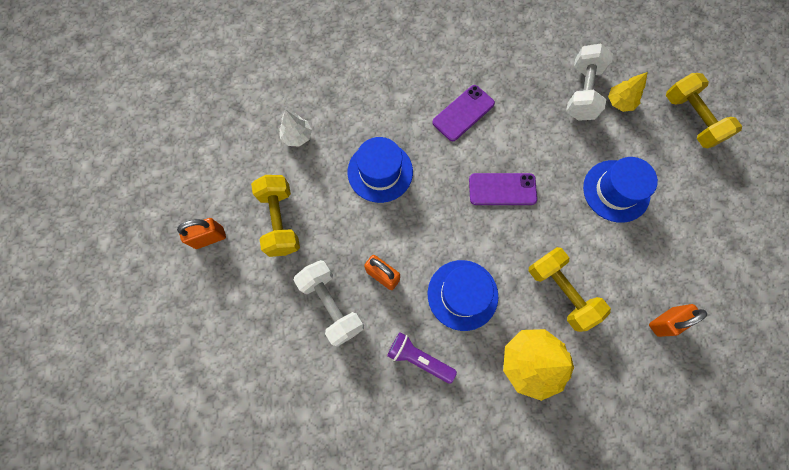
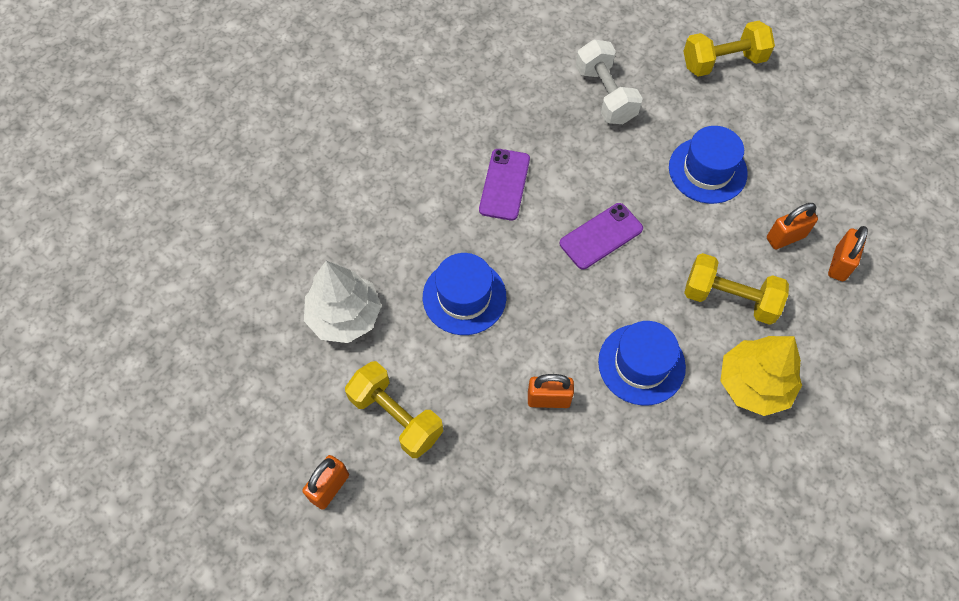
camera: 35 degrees left, 10 degrees down
white tree [279,109,312,146] -> white tree [304,261,382,343], size x1.79
white dumbbell [294,260,364,346] -> none
purple flashlight [387,332,457,384] -> none
yellow tree [608,72,648,112] -> none
yellow dumbbell [666,73,742,148] -> yellow dumbbell turned 45 degrees counterclockwise [683,21,775,77]
none -> orange padlock [767,203,818,250]

